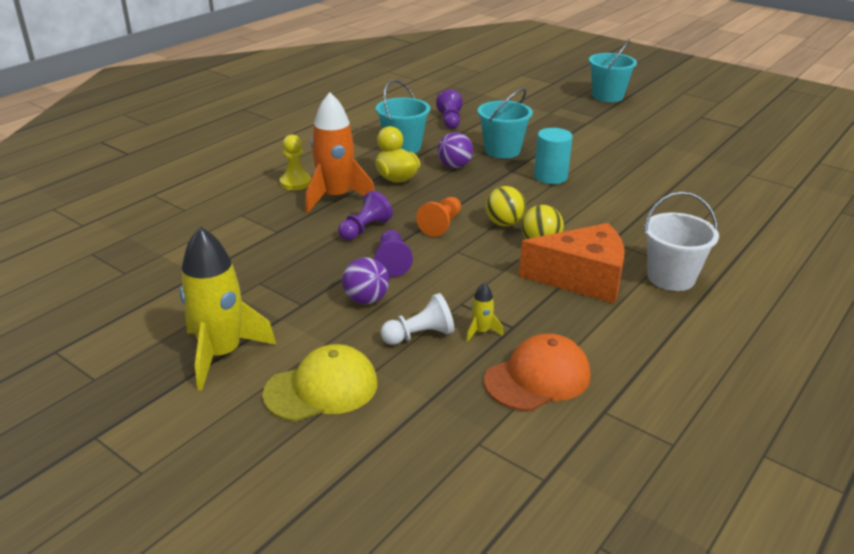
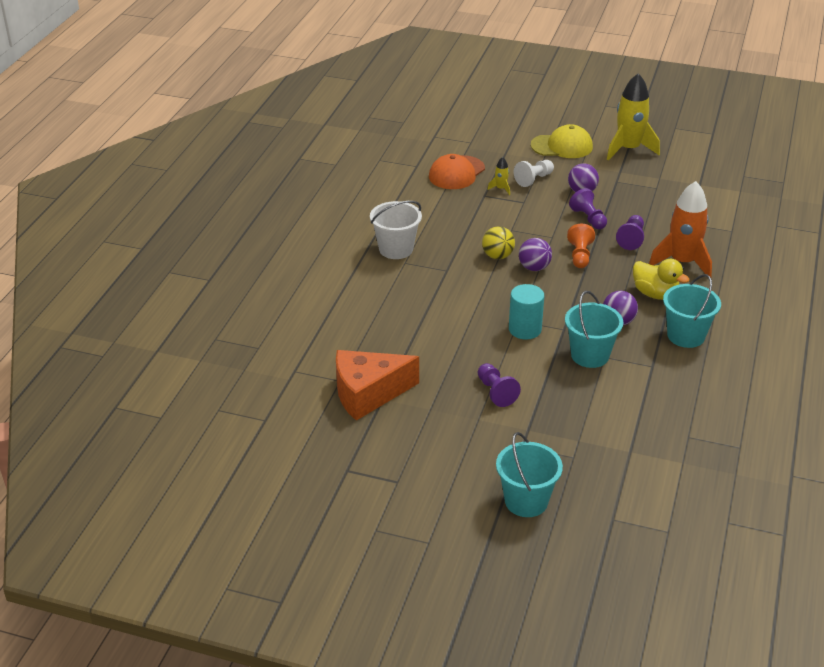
camera: 160 degrees right, 5 degrees up
yellow cap [262,344,377,422] -> yellow cap turned 135 degrees counterclockwise [531,124,593,158]
yellow pawn [280,134,311,190] -> none
purple pawn [436,90,463,129] -> purple pawn moved to [478,363,521,407]
yellow ball [485,186,526,227] -> purple ball [519,238,552,271]
orange cheese [519,223,625,303] -> orange cheese moved to [336,350,419,421]

